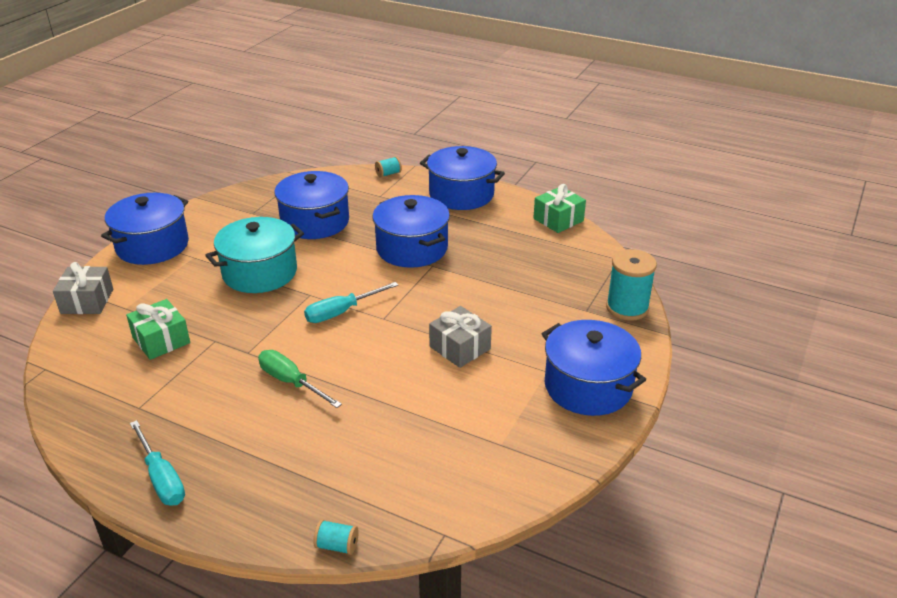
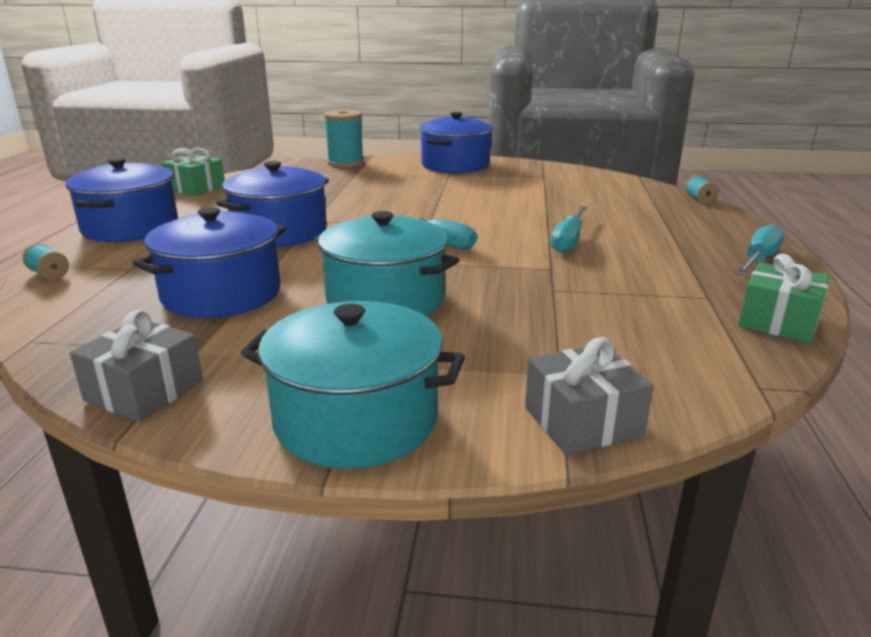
camera: 110 degrees left, 10 degrees down
blue pot [101,193,189,265] -> turquoise pot [241,301,465,469]
green gift [126,299,190,360] -> green gift moved to [738,254,830,343]
green screwdriver [258,350,342,408] -> turquoise screwdriver [551,206,587,253]
grey gift [429,306,492,368] -> grey gift moved to [70,310,203,422]

